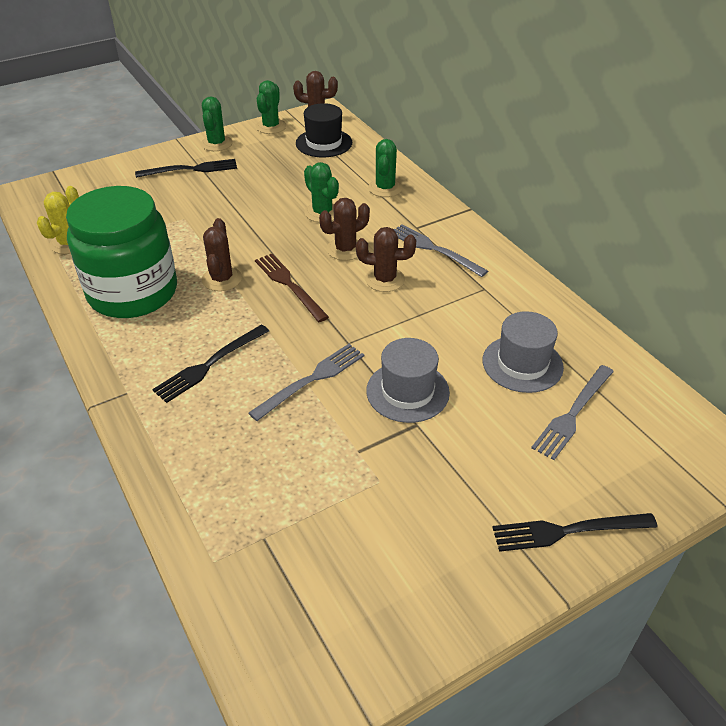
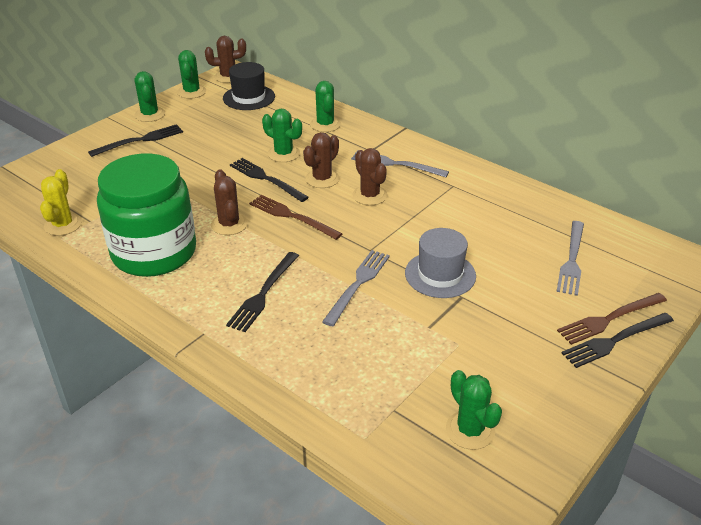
camera: 20 degrees left, 5 degrees down
brown cactus [356,227,416,292] -> brown cactus turned 75 degrees clockwise [352,148,388,205]
grey hat [483,311,564,393] -> none
none -> black fork [230,158,309,202]
none -> green cactus [446,370,502,450]
none -> brown fork [557,293,667,345]

